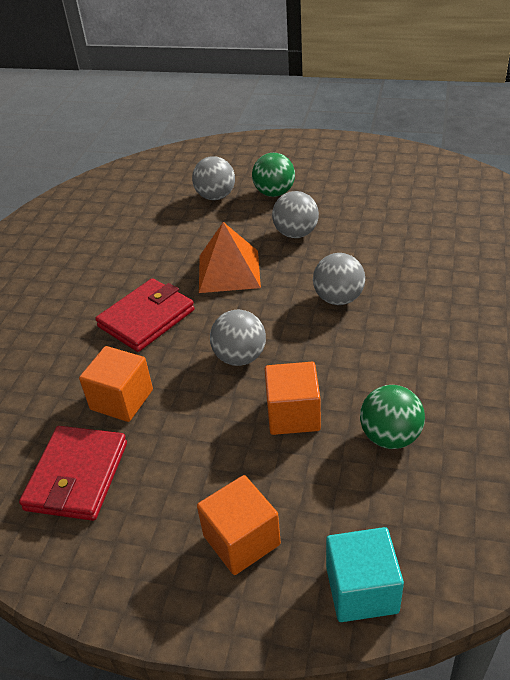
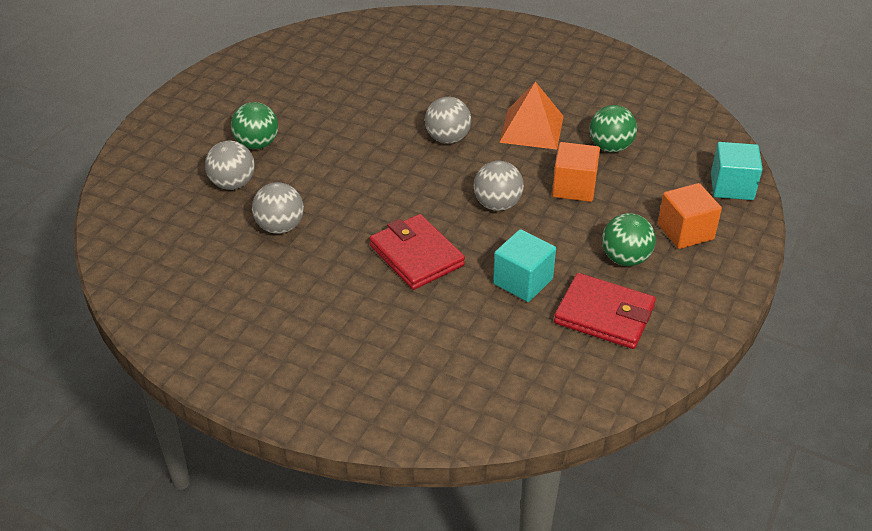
camera: 80 degrees left, 0 degrees up
orange cube [79,346,153,422] -> turquoise cube [493,229,556,302]
orange pyramid [199,222,261,293] -> orange pyramid moved to [499,82,564,150]
grey ball [272,191,319,238] -> grey ball moved to [252,182,304,234]
none -> green ball [602,213,656,266]

